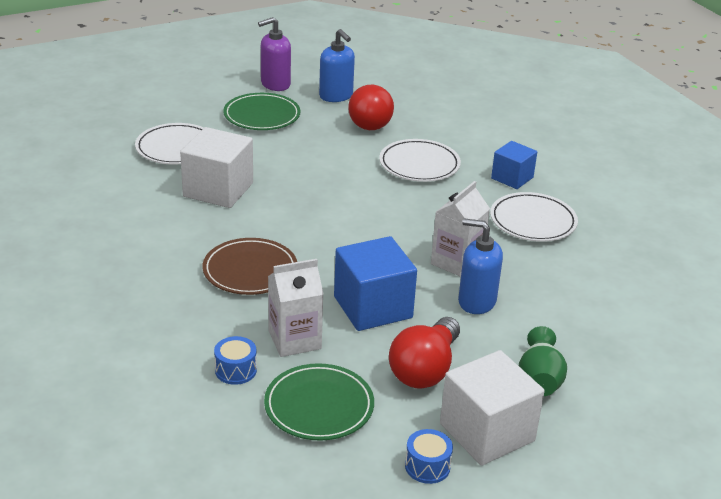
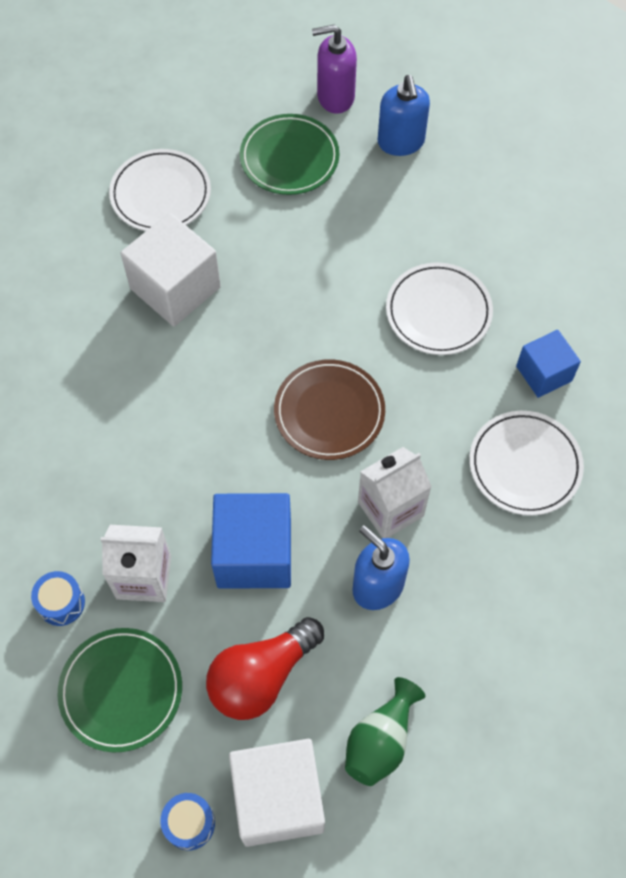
camera: 25 degrees right, 30 degrees up
brown plate [203,238,297,295] -> brown plate moved to [274,359,385,460]
red light bulb [348,85,394,130] -> none

